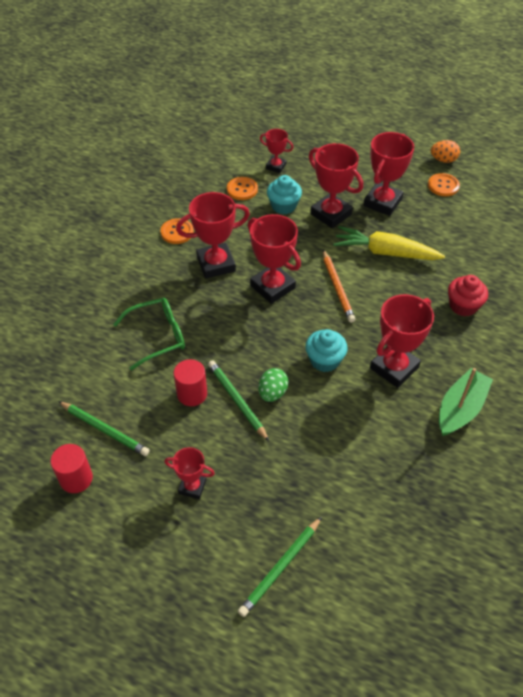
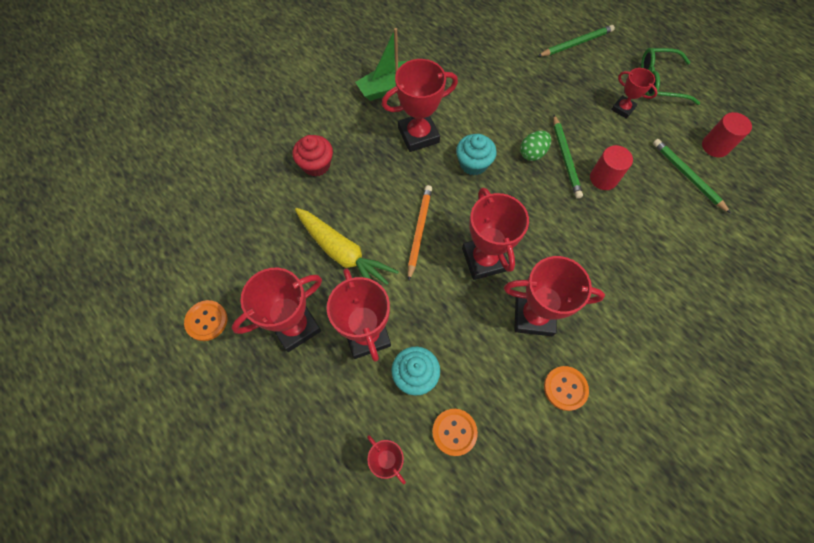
camera: 155 degrees left, 15 degrees up
green glasses [113,298,185,370] -> green glasses moved to [641,48,700,105]
orange egg [431,140,460,163] -> none

